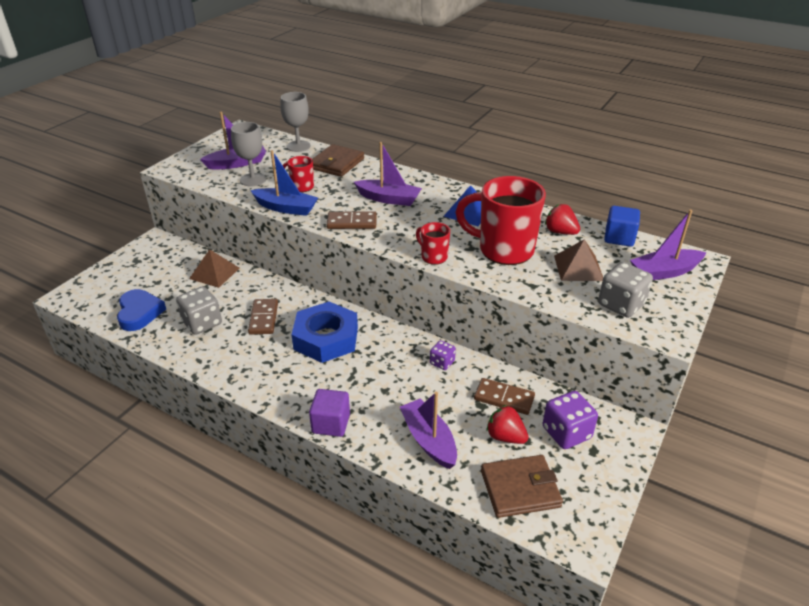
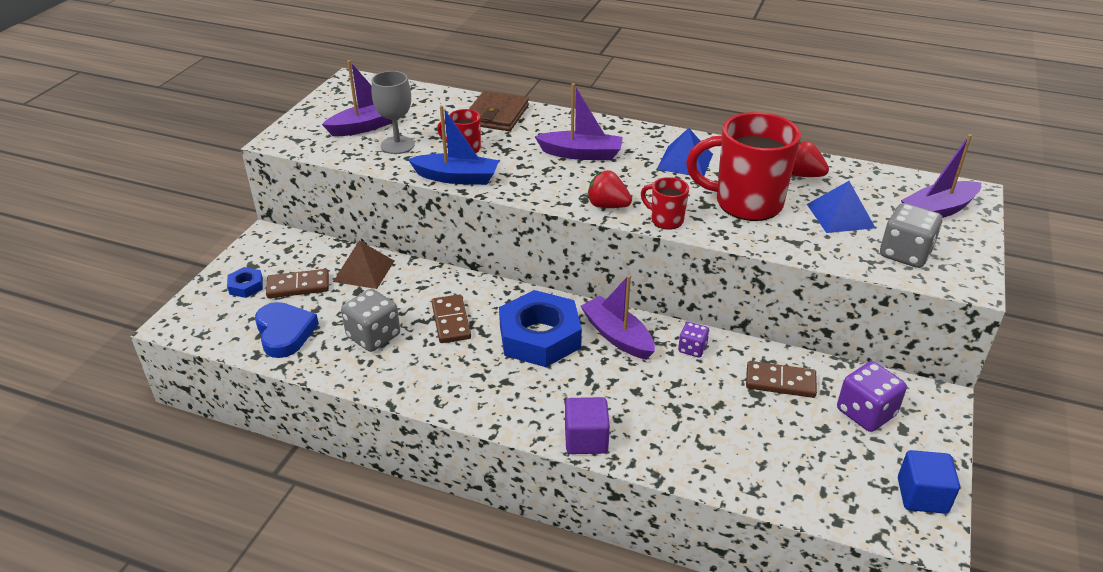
camera: 10 degrees left, 0 degrees up
grey goblet [280,92,311,152] -> none
brown domino [327,211,377,229] -> brown domino moved to [266,269,329,298]
purple boat [400,392,457,469] -> purple boat moved to [580,275,655,360]
brown wallet [481,455,563,518] -> none
red strawberry [487,405,529,444] -> red strawberry moved to [587,170,632,208]
brown pyramid [554,239,603,281] -> blue pyramid [807,181,875,233]
blue cube [604,206,640,247] -> blue cube moved to [898,450,960,514]
none -> blue nut [227,267,263,298]

